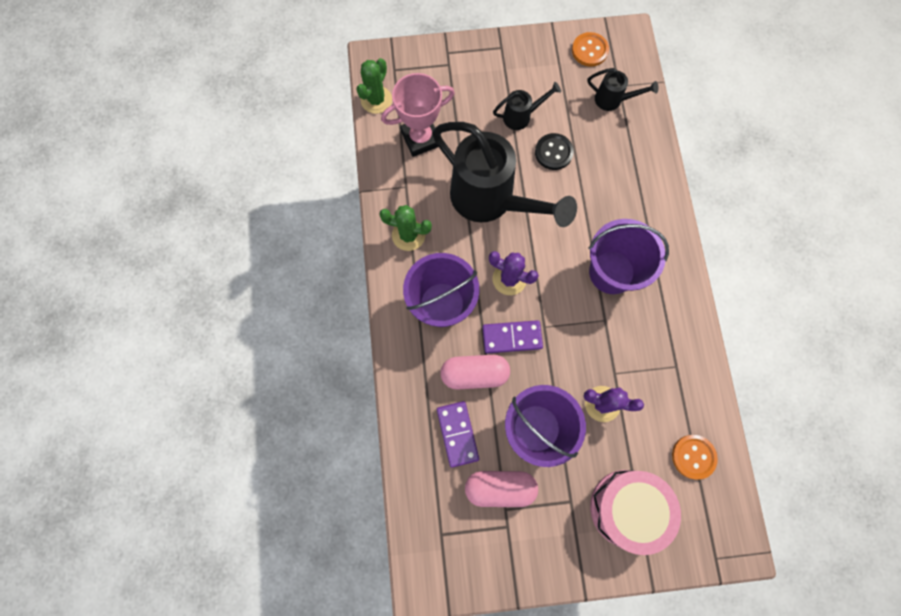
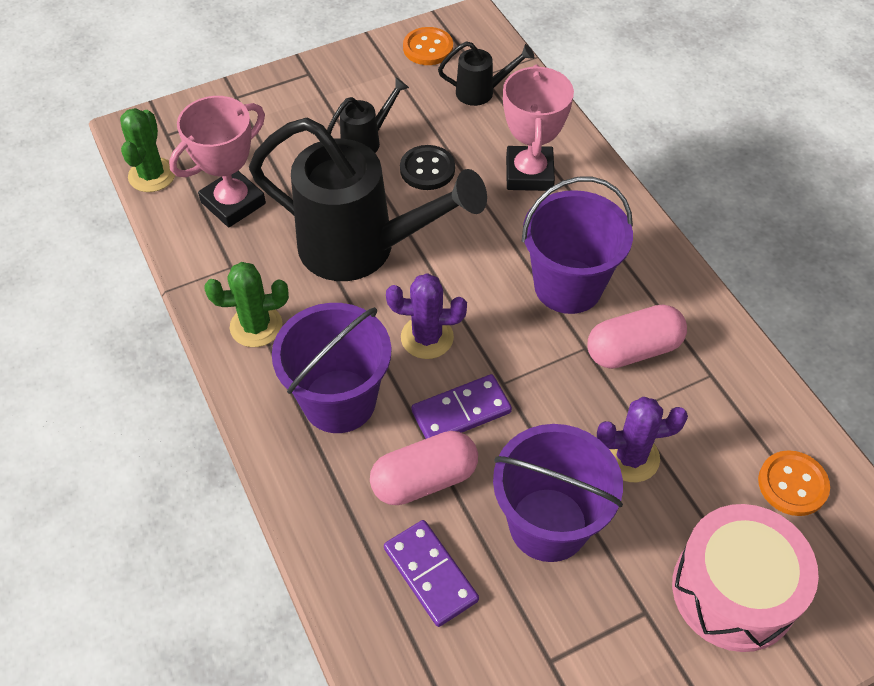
camera: 20 degrees left, 20 degrees down
pink capsule [465,471,538,507] -> pink capsule moved to [587,304,687,369]
none -> pink trophy [503,65,574,191]

